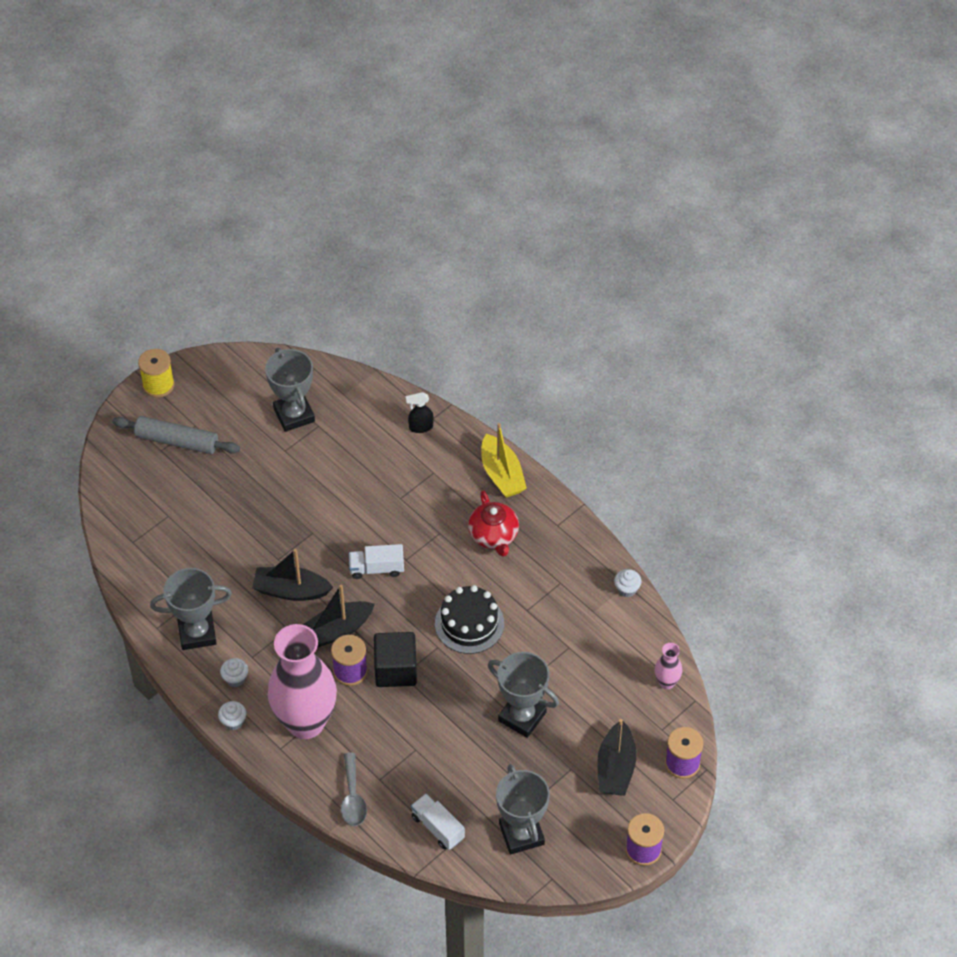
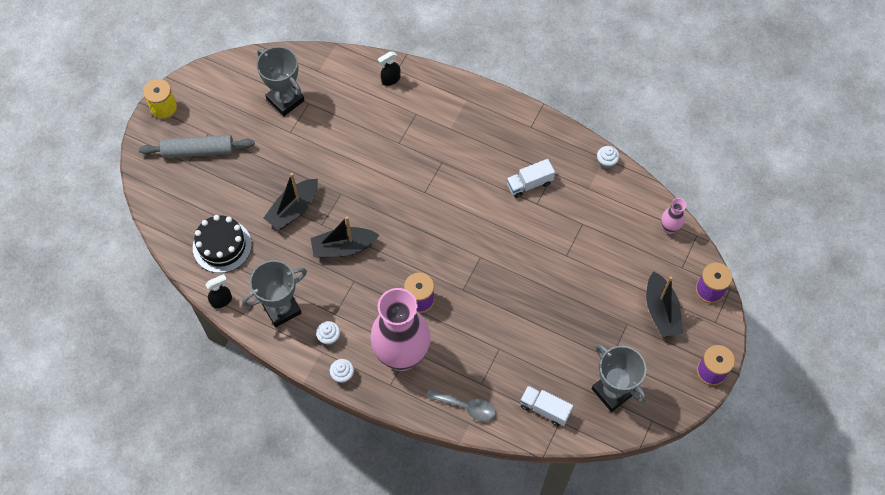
camera: 20 degrees left, 10 degrees up
black boat [303,585,375,648] -> black boat moved to [264,173,318,230]
grey spoon [341,753,367,826] -> grey spoon turned 45 degrees counterclockwise [426,389,496,421]
white truck [349,544,404,579] -> white truck moved to [507,159,555,198]
black cube [374,632,417,687] -> none
black cake [435,585,504,654] -> black cake moved to [193,215,252,273]
red teapot [468,491,519,557] -> none
yellow boat [481,423,527,498] -> none
grey trophy [488,652,559,738] -> none
none -> black spray bottle [205,274,232,308]

